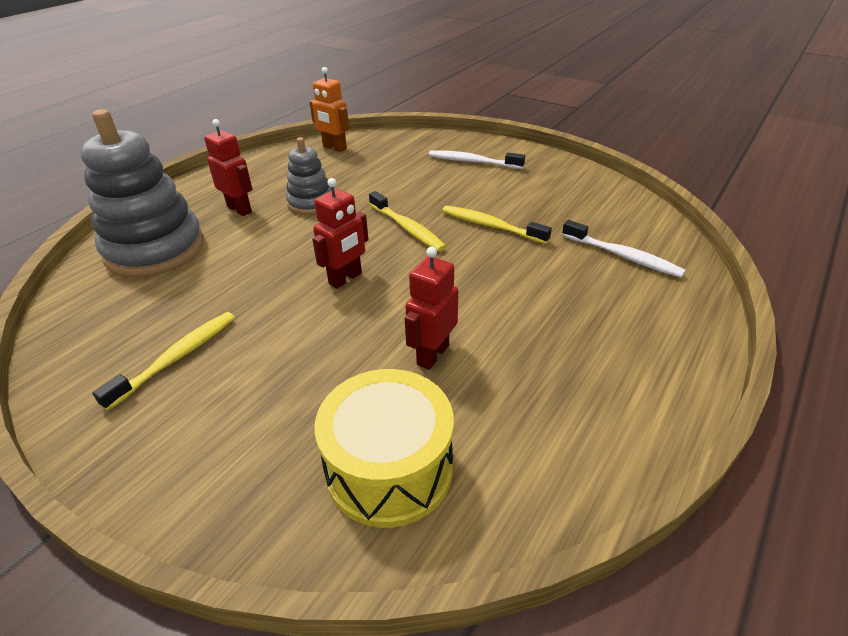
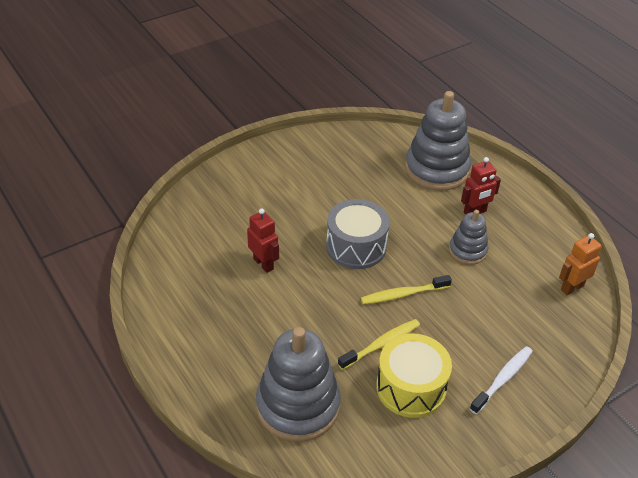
camera: 110 degrees right, 5 degrees up
yellow toothbrush [92,312,235,411] -> none
red robot [312,178,369,289] -> grey drum [326,199,390,269]
yellow drum [315,369,454,528] -> yellow drum moved to [376,334,452,418]
white toothbrush [562,220,686,278] -> grey stacking toy [256,327,341,442]

